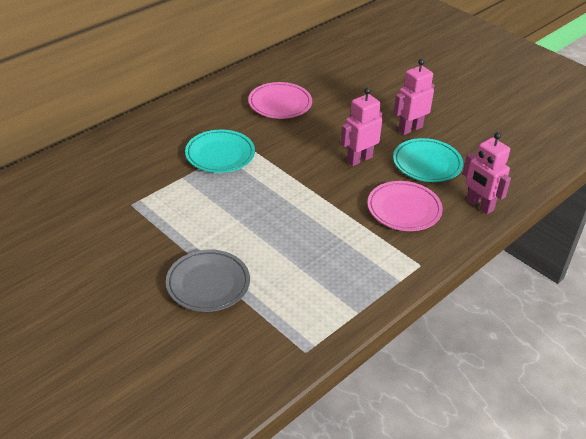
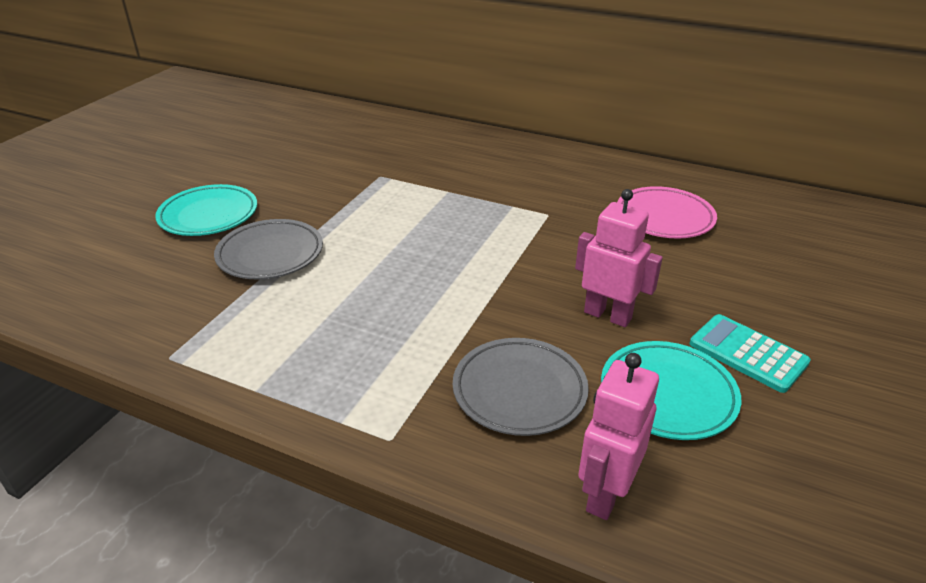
camera: 70 degrees right, 5 degrees down
turquoise plate [185,130,255,173] -> turquoise plate moved to [155,184,257,236]
pink plate [367,181,443,231] -> grey plate [453,338,589,436]
pink robot [393,59,434,135] -> turquoise calculator [690,314,811,393]

